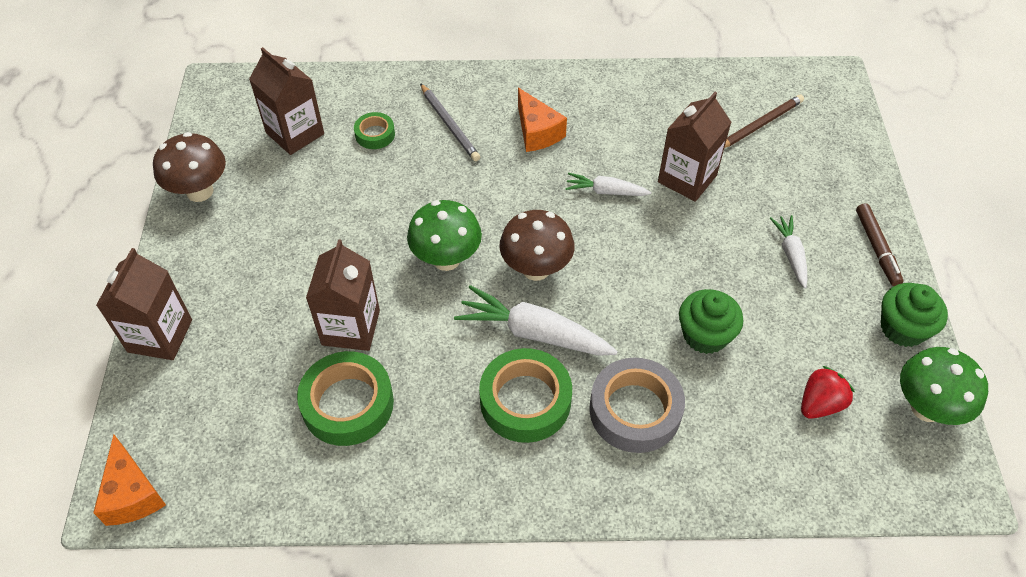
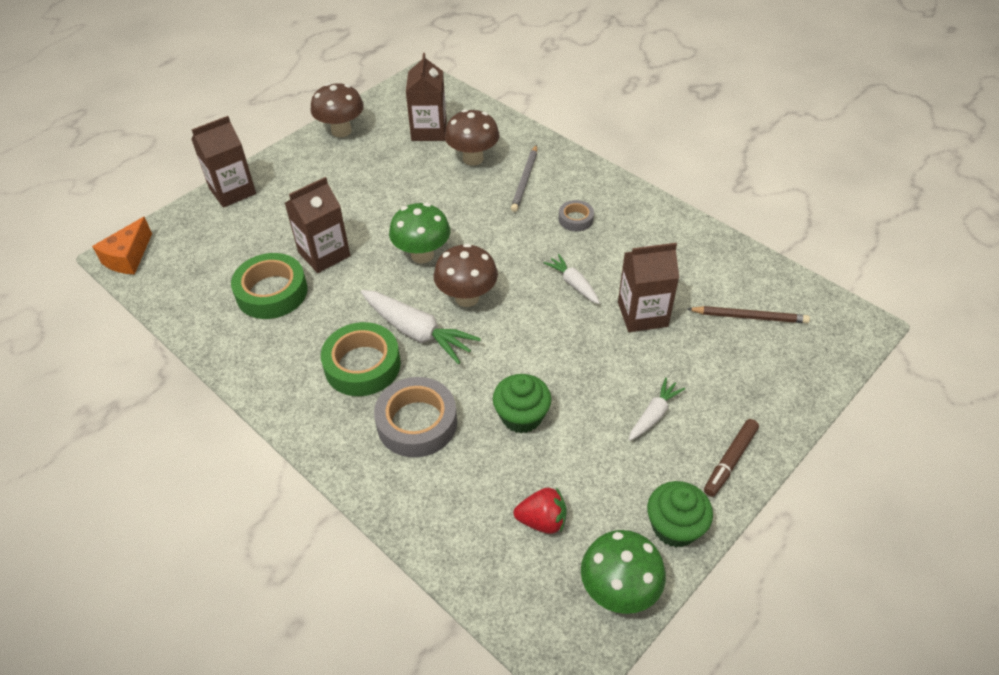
camera: 45 degrees right, 5 degrees down
green tape [354,112,395,149] -> brown mushroom [445,109,499,166]
white carrot [454,285,618,356] -> white carrot turned 150 degrees clockwise [361,290,481,364]
orange cheese [518,88,567,152] -> grey tape [558,200,594,232]

